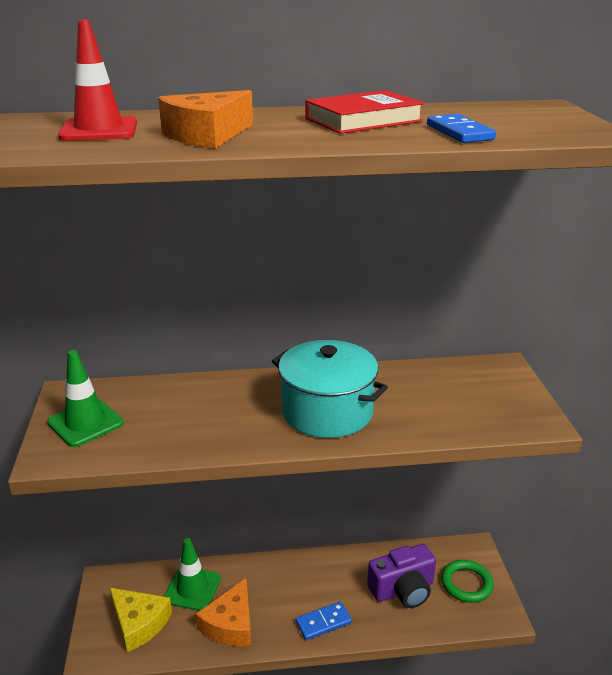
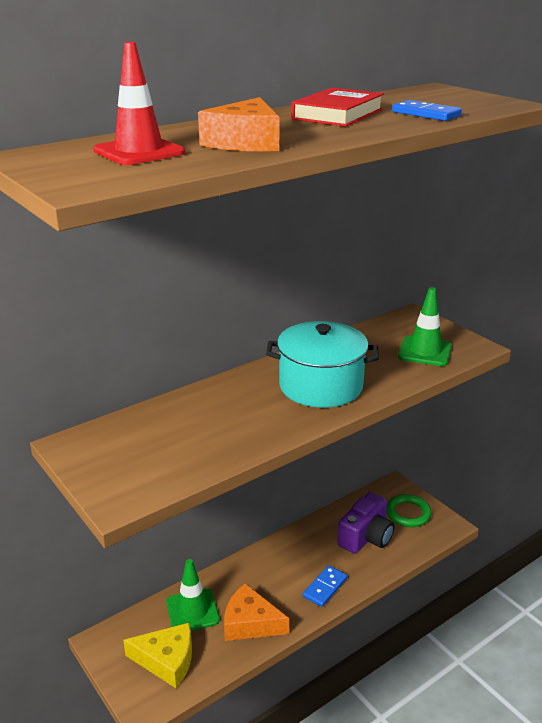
camera: 30 degrees left, 0 degrees up
green traffic cone [47,350,123,447] -> green traffic cone moved to [398,287,452,366]
orange cheese [196,578,251,646] -> orange cheese turned 120 degrees clockwise [224,583,289,641]

